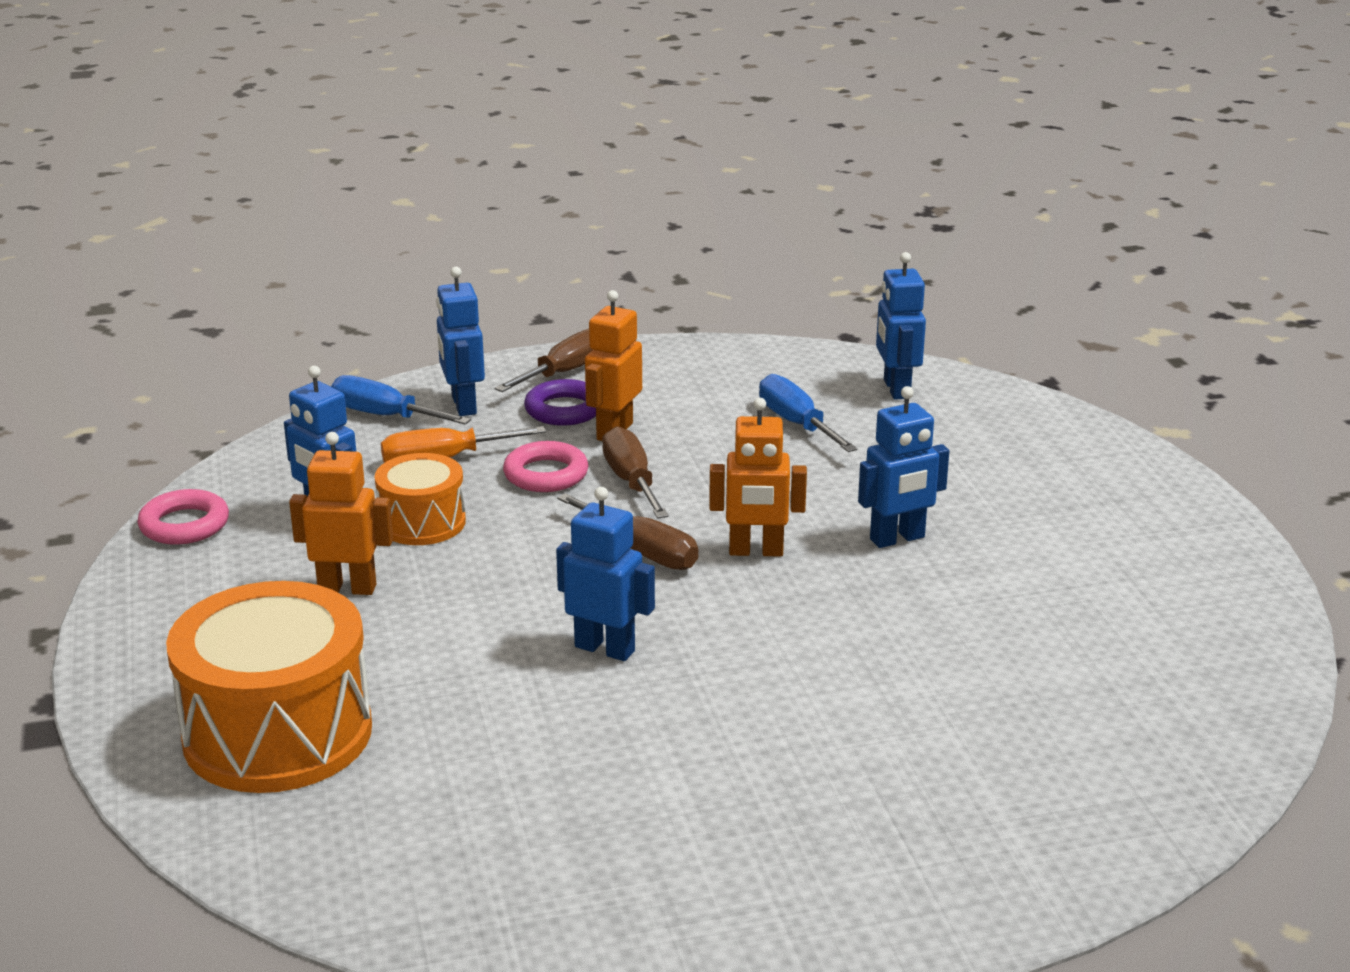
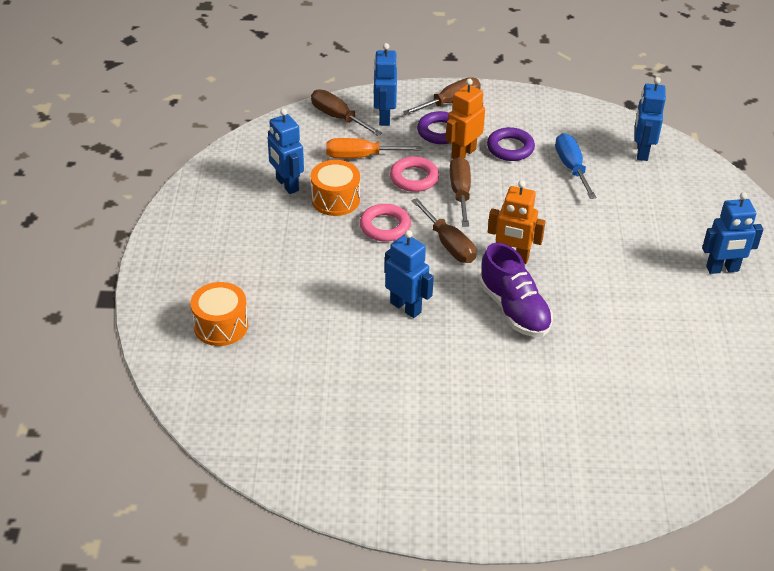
camera: 15 degrees right, 15 degrees up
pink ring [137,489,229,545] -> pink ring moved to [360,204,411,242]
orange drum [166,581,372,793] -> orange drum [191,282,248,346], size x0.55
orange robot [289,432,393,595] -> none
blue screwdriver [331,375,471,425] -> brown screwdriver [311,89,382,136]
blue robot [858,386,949,548] -> blue robot moved to [702,192,764,274]
none -> purple shoe [479,243,553,337]
none -> purple ring [487,127,535,161]

